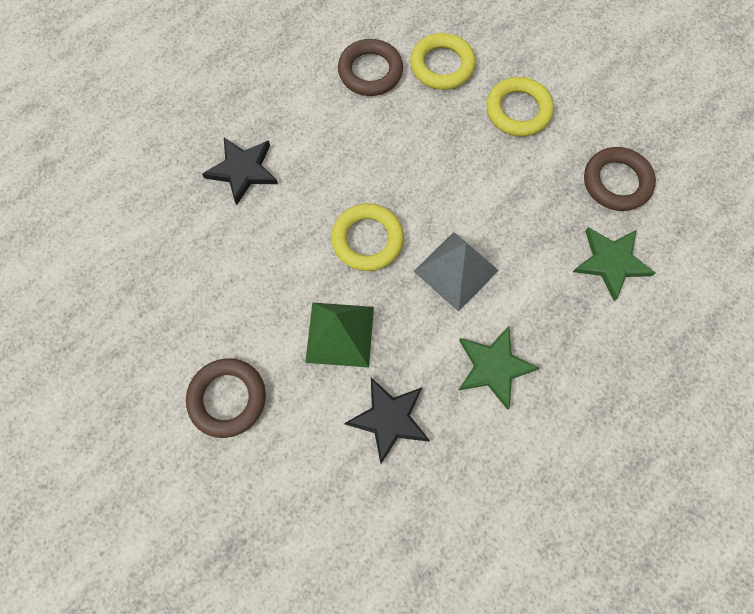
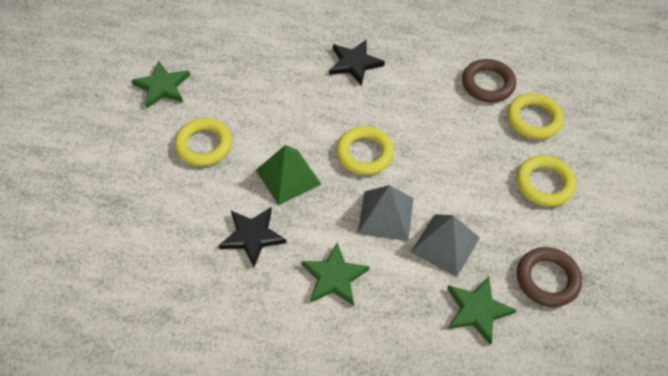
camera: 55 degrees right, 15 degrees down
brown ring [186,358,266,438] -> yellow ring [175,118,232,166]
none -> green star [131,60,190,108]
none -> grey pyramid [411,214,480,277]

